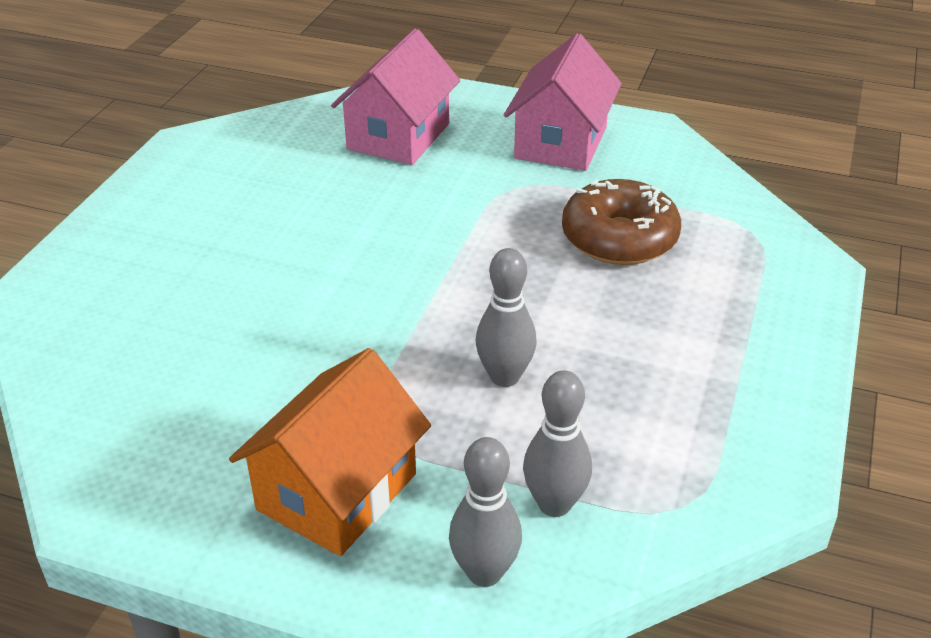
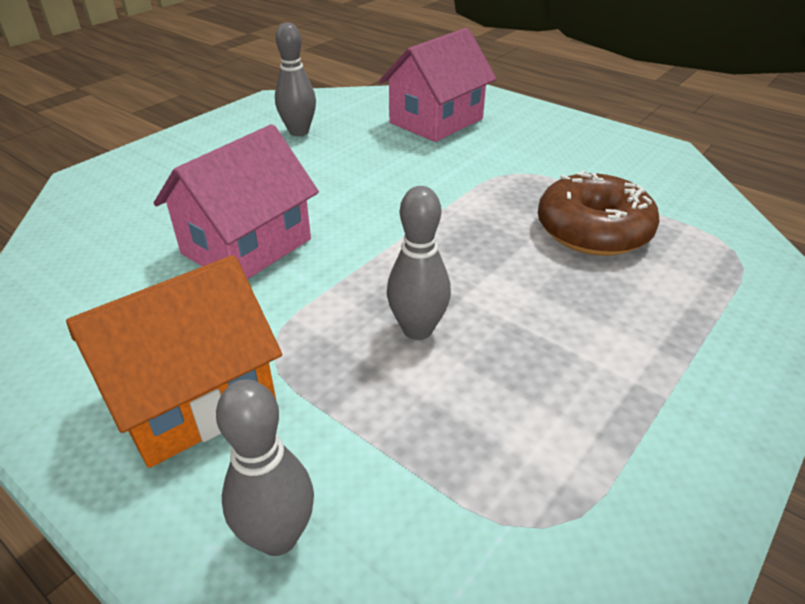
camera: 20 degrees right, 0 degrees up
pink house [504,33,622,171] -> pink house moved to [154,124,319,279]
grey bowling pin [523,370,592,517] -> grey bowling pin moved to [275,23,316,136]

